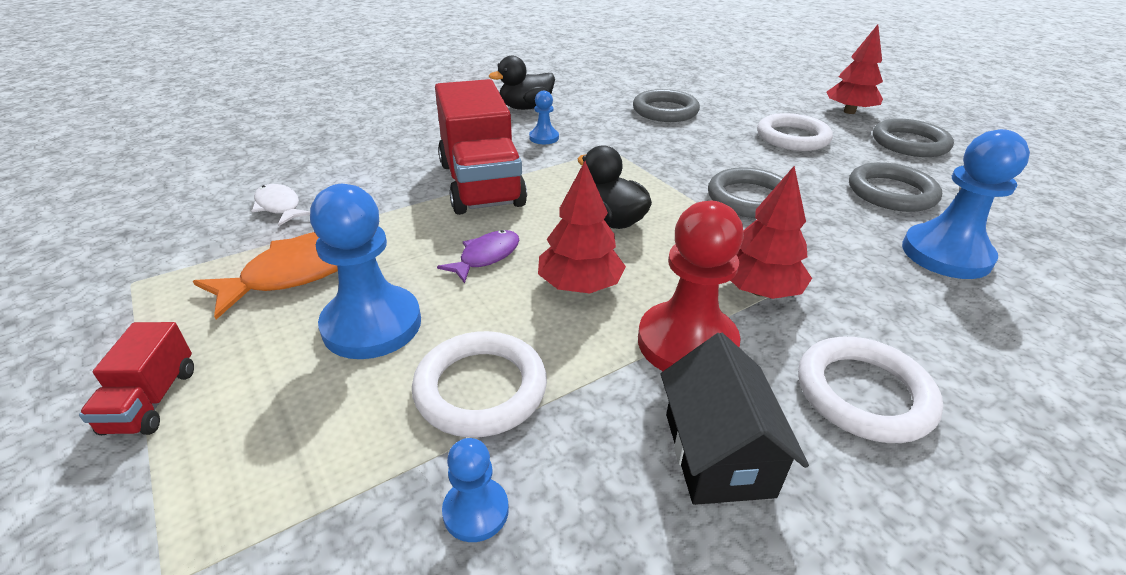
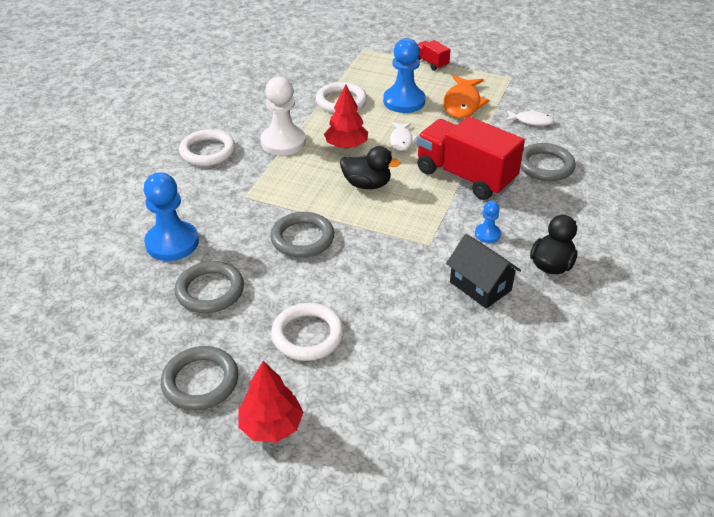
camera: 145 degrees right, 5 degrees up
purple fish [437,230,519,284] -> white fish [390,122,417,151]
blue pawn [442,438,509,542] -> none
grey ring [633,89,700,122] -> grey ring moved to [520,143,576,181]
red pawn [638,201,744,371] -> white pawn [261,77,306,156]
black house [661,333,809,505] -> black house moved to [446,234,521,309]
red tree [730,166,812,299] -> none

